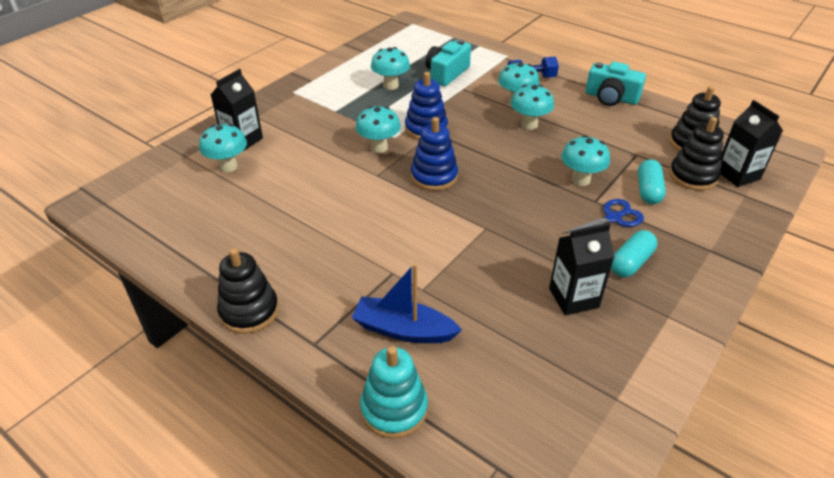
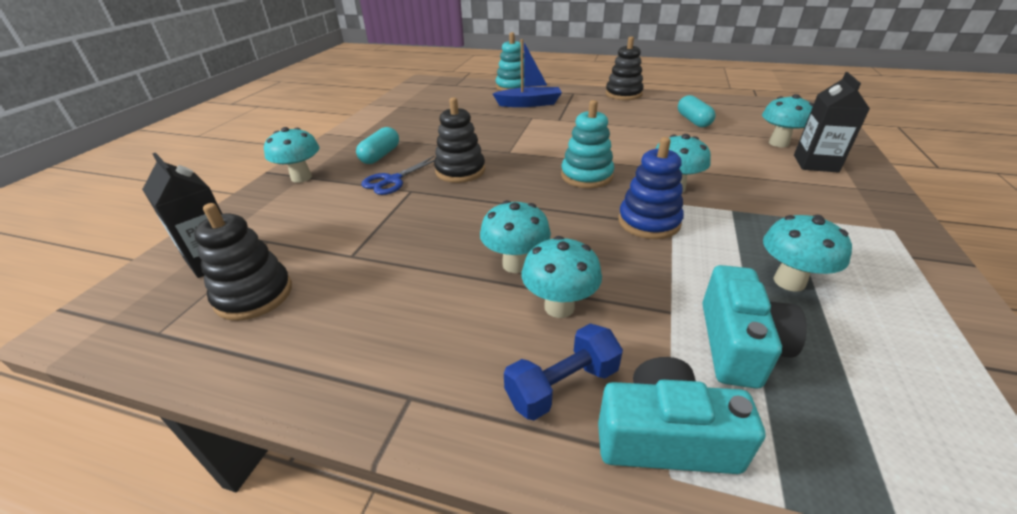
camera: 160 degrees right, 5 degrees down
blue stacking toy [411,117,458,191] -> turquoise stacking toy [561,100,614,188]
black carton [549,224,614,315] -> none
turquoise mushroom [561,135,610,186] -> turquoise mushroom moved to [264,127,320,183]
turquoise camera [586,62,646,106] -> turquoise camera moved to [598,357,765,474]
turquoise capsule [638,159,666,204] -> turquoise capsule moved to [678,95,715,127]
black stacking toy [669,117,724,191] -> black stacking toy moved to [434,97,485,183]

